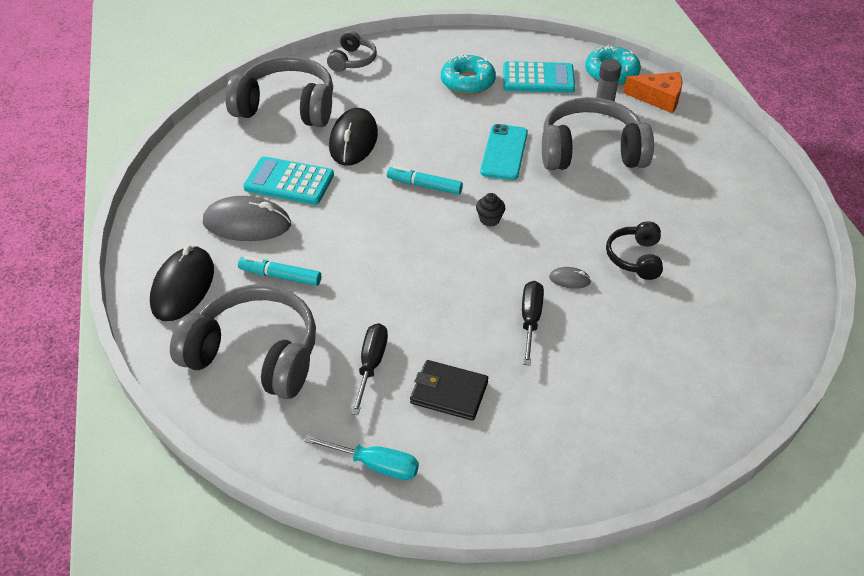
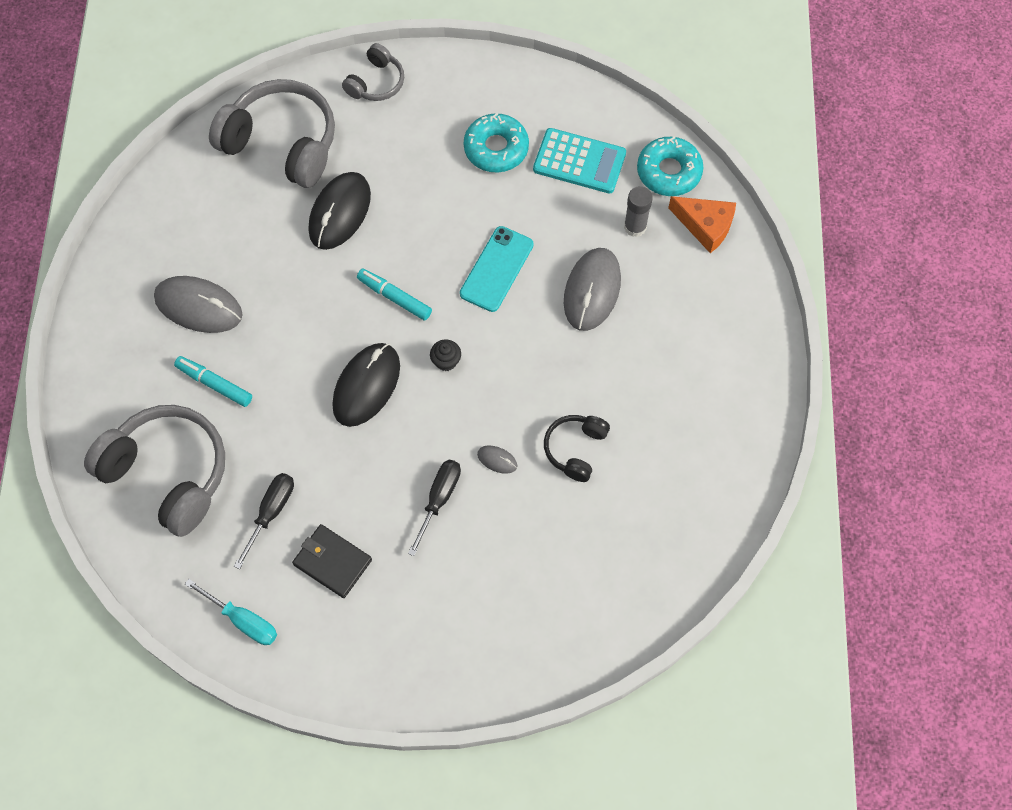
camera: 15 degrees right, 20 degrees up
black mouse [150,245,214,321] -> black mouse moved to [332,343,400,427]
turquoise calculator [243,156,334,205] -> none
grey headphones [542,97,654,170] -> grey mouse [564,248,621,331]

